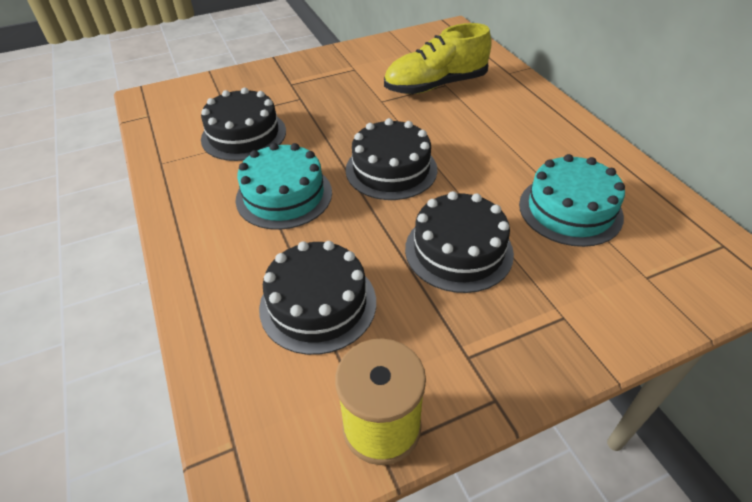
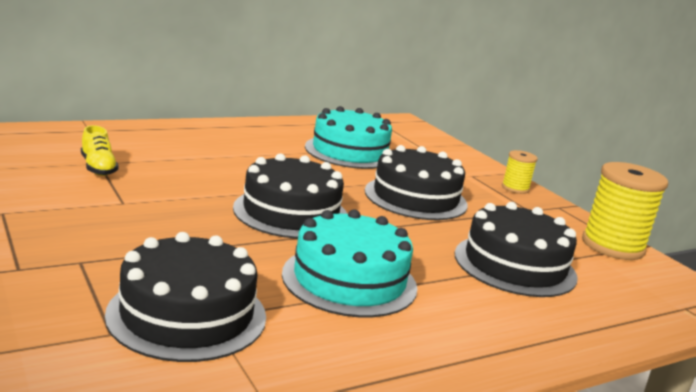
camera: 100 degrees left, 25 degrees down
yellow shoe [384,23,492,94] -> yellow shoe [81,125,119,176], size x0.46
none -> yellow spool [502,150,538,194]

